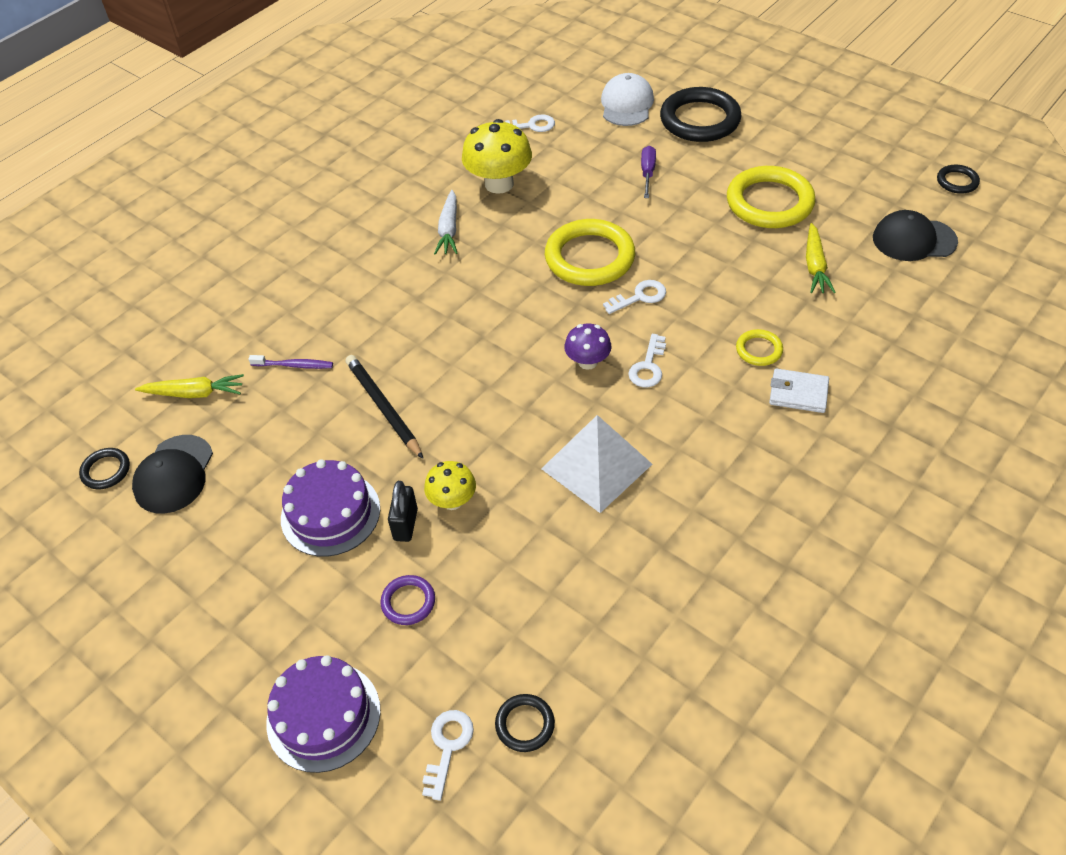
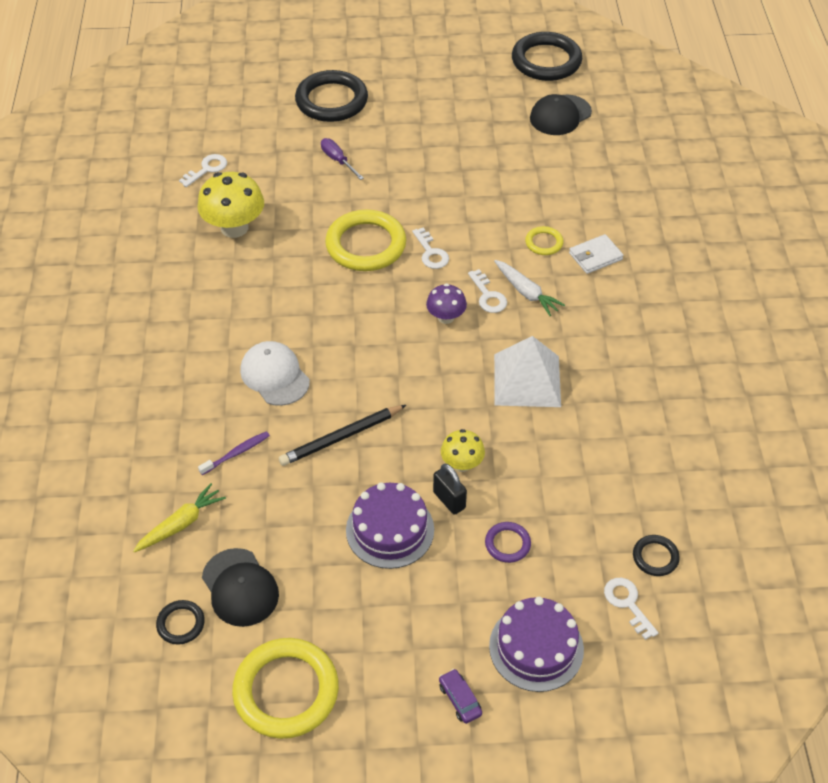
camera: 45 degrees left, 0 degrees up
black pencil [346,355,423,459] -> black pencil turned 45 degrees counterclockwise [279,405,406,466]
white carrot [434,190,457,255] -> white carrot moved to [494,260,565,316]
white cap [601,73,654,126] -> white cap moved to [240,341,310,406]
white key [603,280,666,314] -> white key turned 135 degrees clockwise [412,227,449,269]
yellow ring [727,166,816,228] -> yellow ring moved to [232,638,339,739]
yellow carrot [806,223,836,293] -> none
black ring [937,165,980,194] -> black ring [512,32,582,81], size x2.12
none -> purple car [439,669,482,724]

